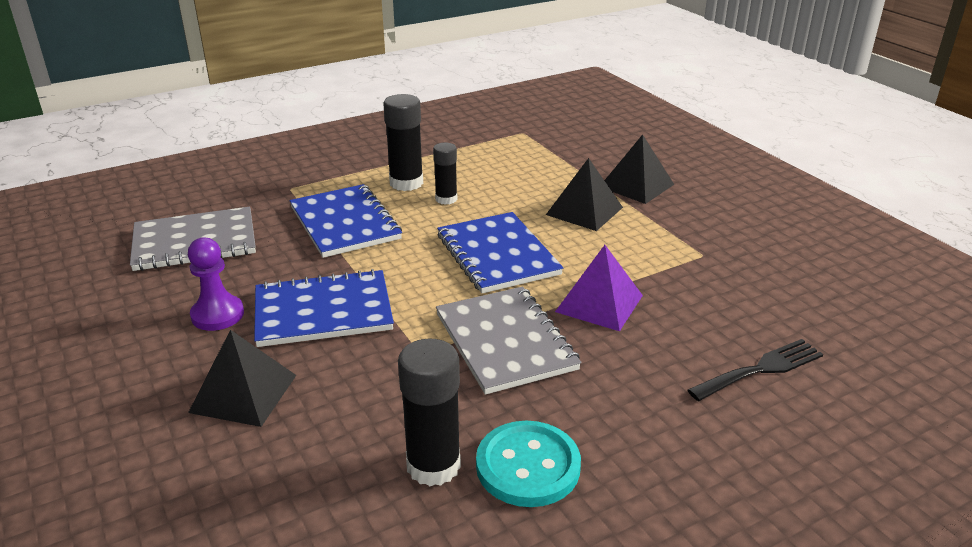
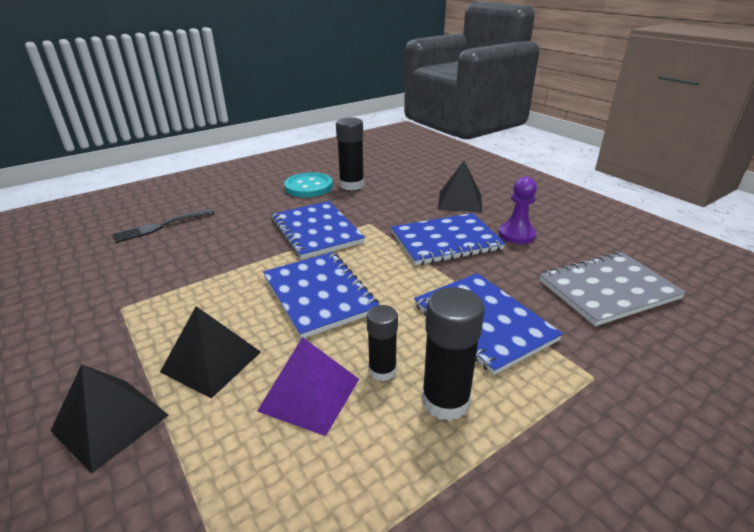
camera: 175 degrees right, 0 degrees up
grey notebook [436,286,581,395] -> blue notebook [271,201,365,259]
purple pyramid [555,245,643,331] -> purple pyramid moved to [257,337,359,436]

